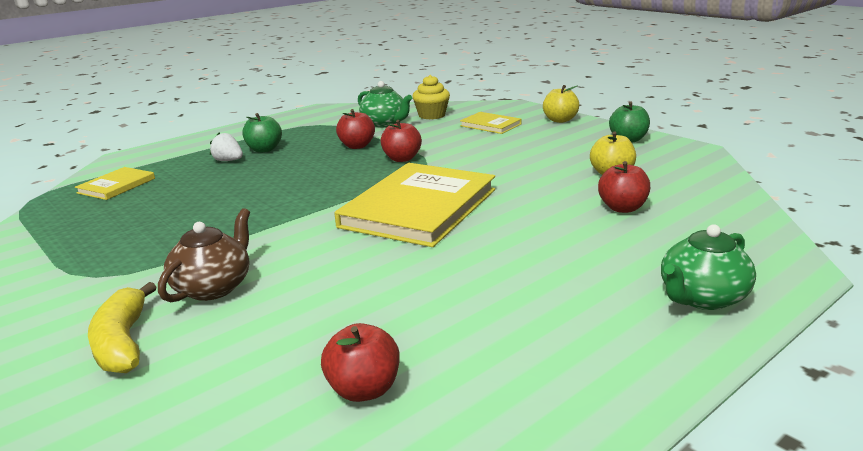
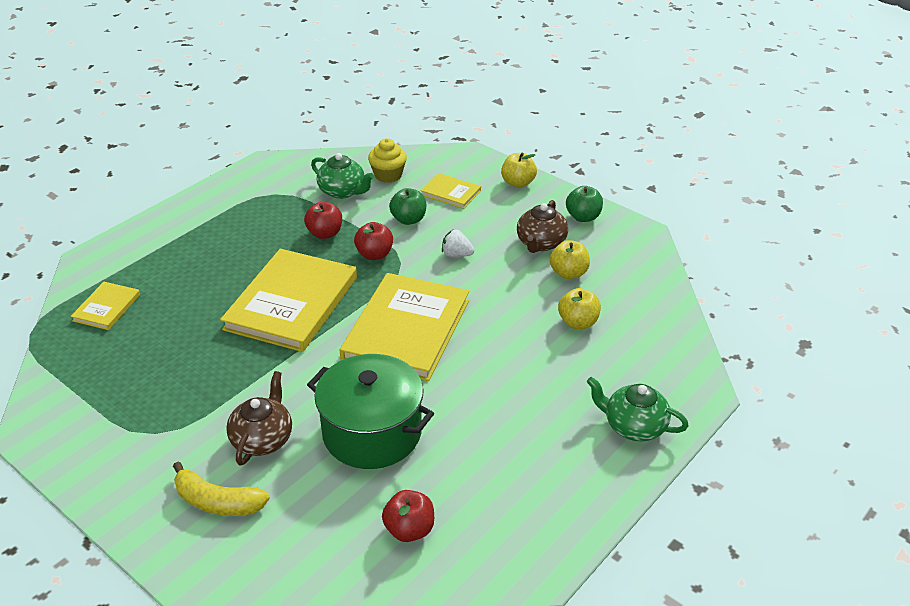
camera: 10 degrees left, 15 degrees up
yellow banana [88,282,157,373] -> yellow banana turned 45 degrees counterclockwise [173,461,270,516]
white strawberry [210,133,243,161] -> white strawberry moved to [442,229,475,257]
green apple [242,113,282,153] -> green apple moved to [389,188,426,225]
red apple [598,161,650,213] -> yellow apple [558,288,601,329]
green teapot [661,224,756,310] -> green teapot turned 75 degrees clockwise [587,377,689,441]
none -> yellow book [220,249,357,352]
none -> green pot [307,354,434,469]
none -> brown teapot [517,200,568,253]

